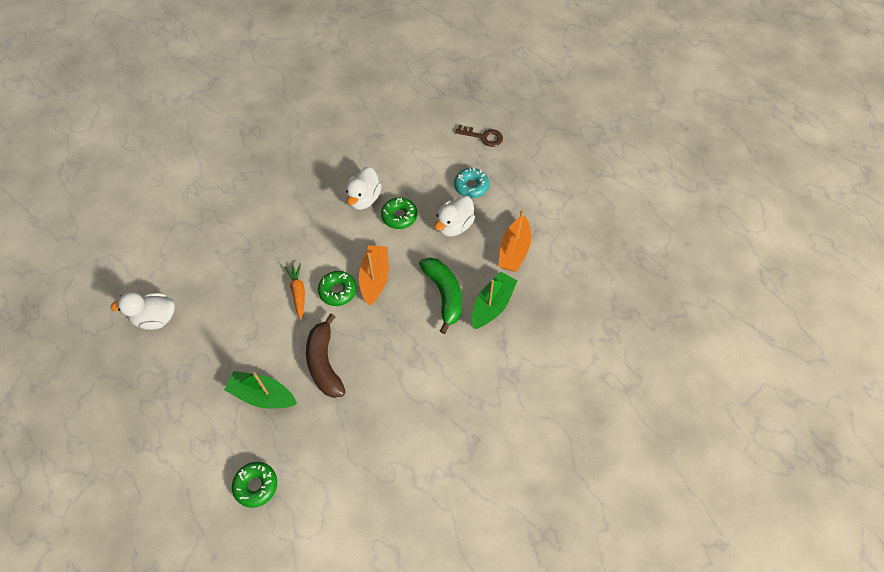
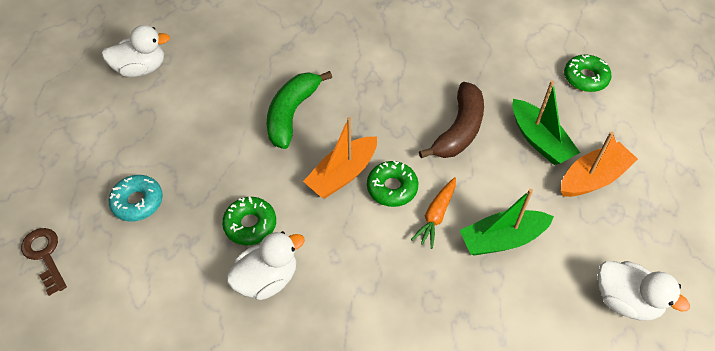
camera: 140 degrees left, 5 degrees down
white duck [434,196,475,237] -> white duck moved to [102,25,170,77]
green boat [472,271,518,329] -> green boat moved to [459,189,554,256]
orange boat [498,210,531,272] -> orange boat moved to [561,131,638,197]

